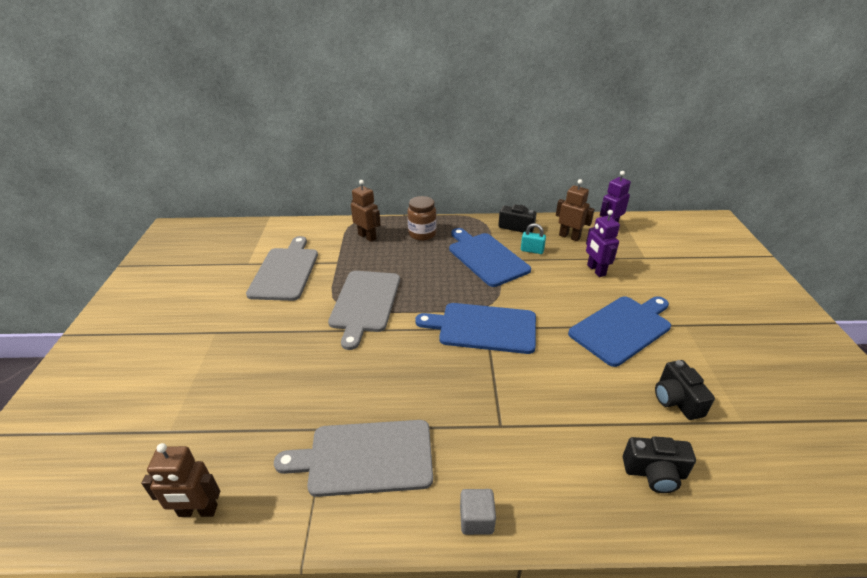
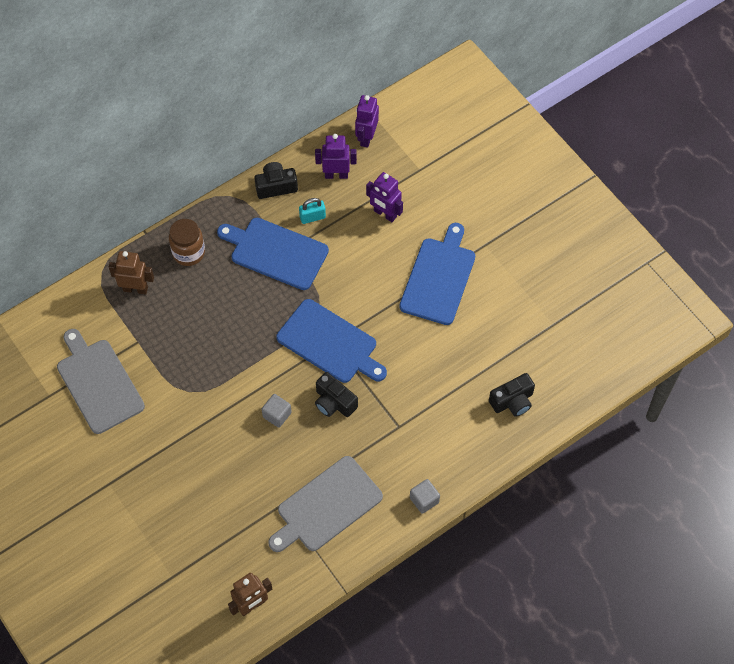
camera: 35 degrees left, 25 degrees up
grey cutting board [328,271,400,350] -> none
blue cutting board [415,303,536,354] -> blue cutting board turned 120 degrees counterclockwise [276,299,387,383]
brown robot [556,179,595,241] -> purple robot [315,134,357,179]
black camera [655,360,715,420] -> black camera moved to [315,372,358,417]
none -> grey cube [262,394,292,428]

